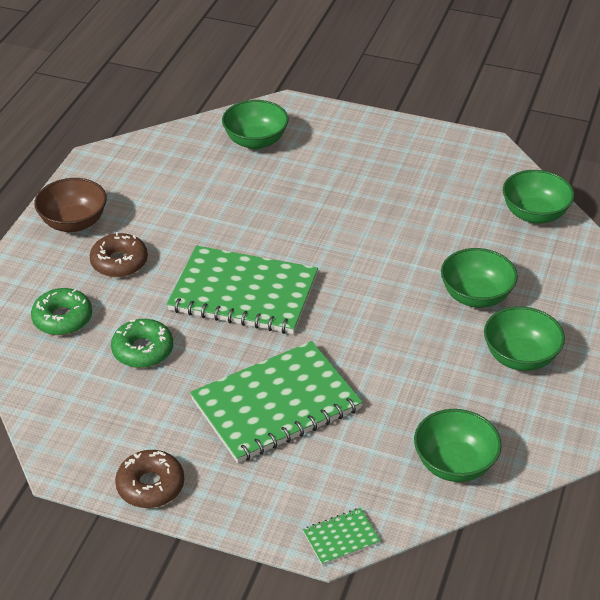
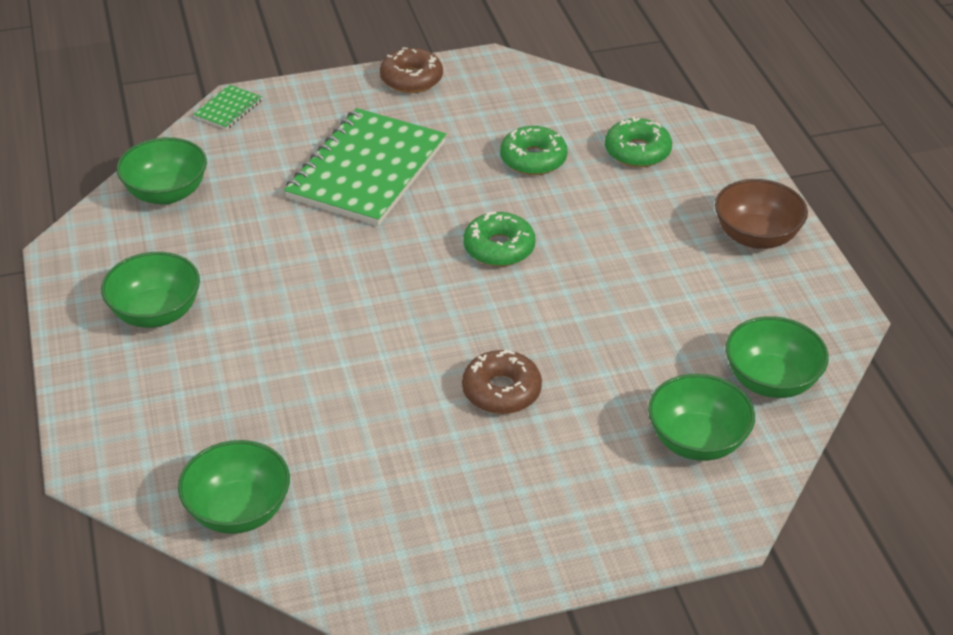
camera: 145 degrees right, 0 degrees up
brown donut [89,232,148,277] -> brown donut moved to [462,350,542,414]
green notebook [167,246,318,334] -> green donut [463,212,535,267]
green bowl [441,248,518,308] -> green bowl moved to [725,316,829,398]

